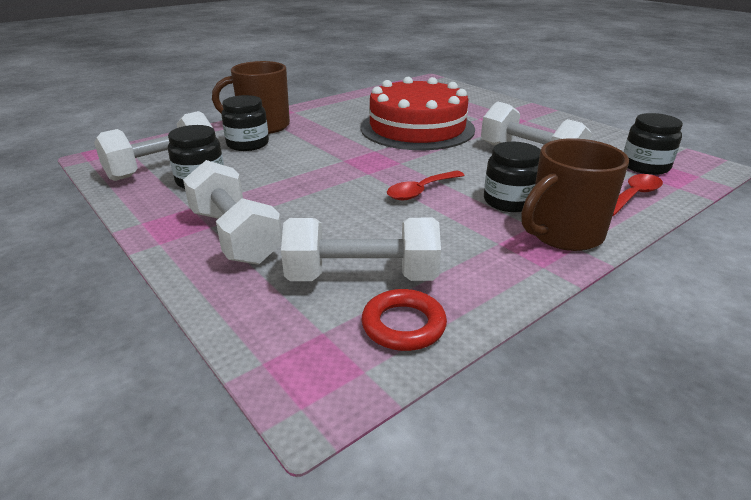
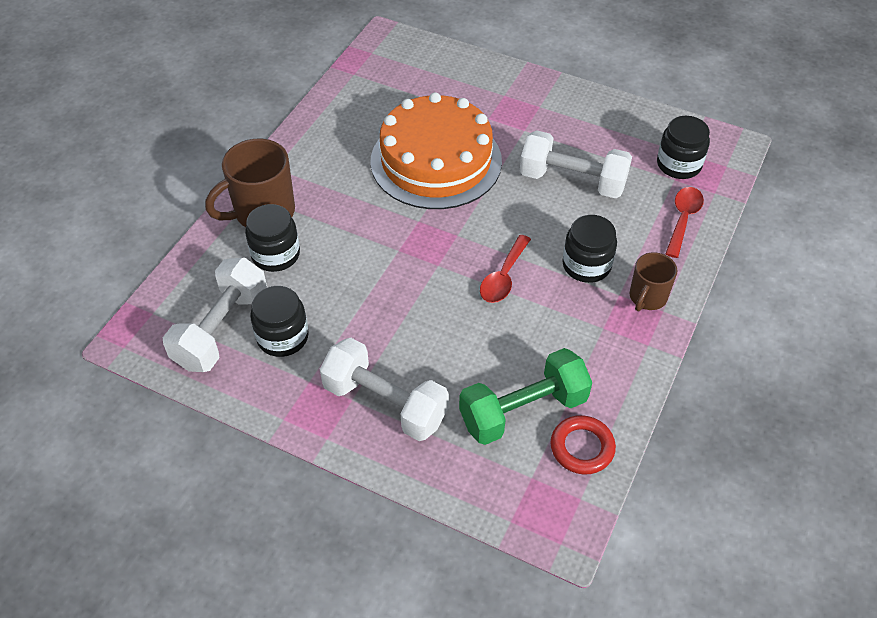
camera: 25 degrees left, 20 degrees up
white dumbbell [281,218,441,281] -> green dumbbell [459,348,592,445]
red cake [360,77,475,150] -> orange cake [370,92,502,209]
brown mug [521,138,629,251] -> brown mug [630,252,677,312], size x0.60

